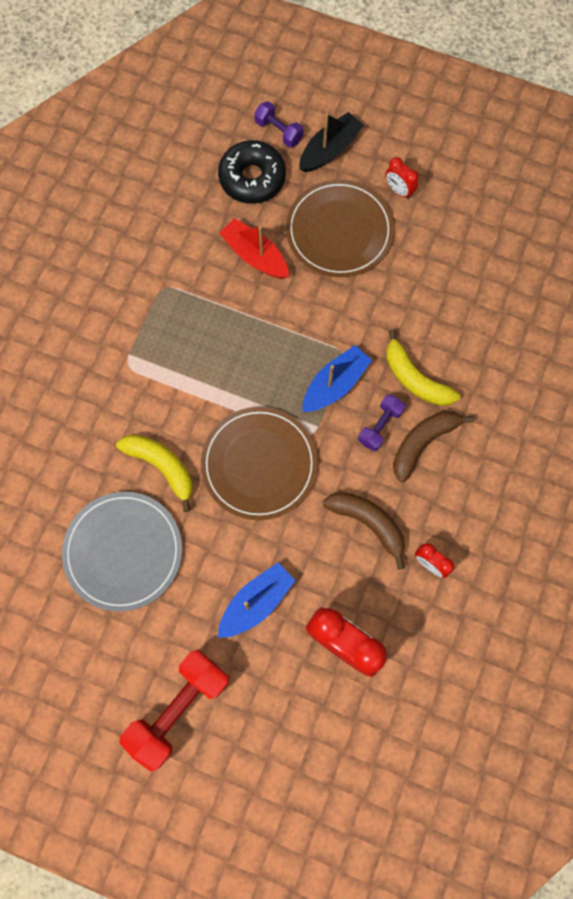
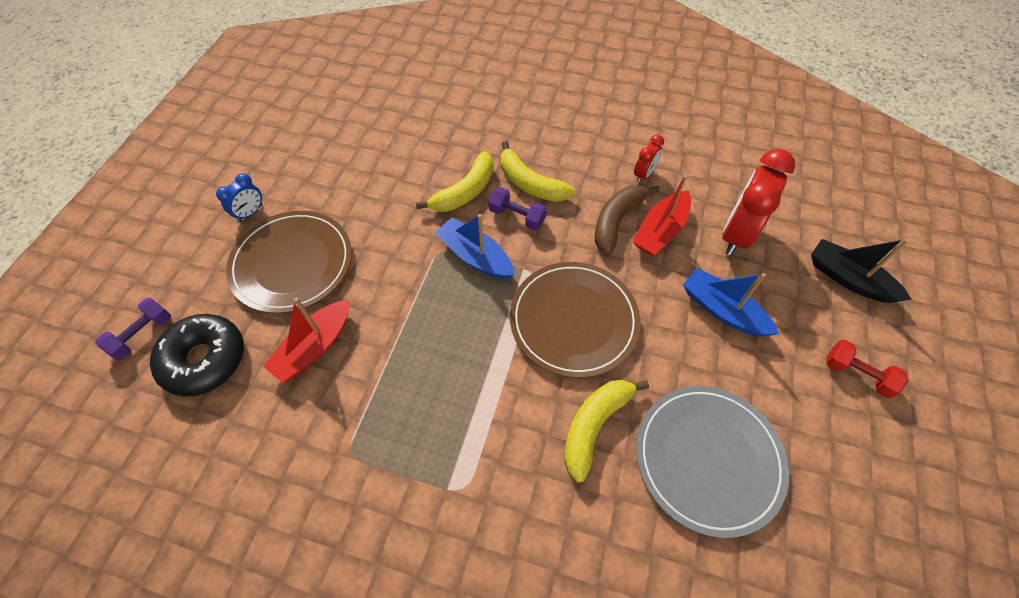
camera: 95 degrees left, 15 degrees down
red dumbbell [119,650,229,772] -> red dumbbell [826,340,908,398], size x0.53
black boat [299,112,364,172] -> black boat moved to [811,238,912,303]
red clock [385,157,418,199] -> blue clock [216,173,263,222]
brown banana [393,411,474,482] -> yellow banana [501,141,575,202]
none -> red boat [633,175,691,256]

